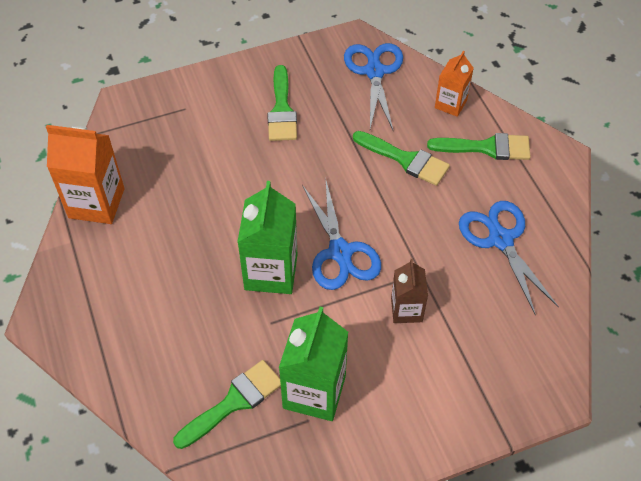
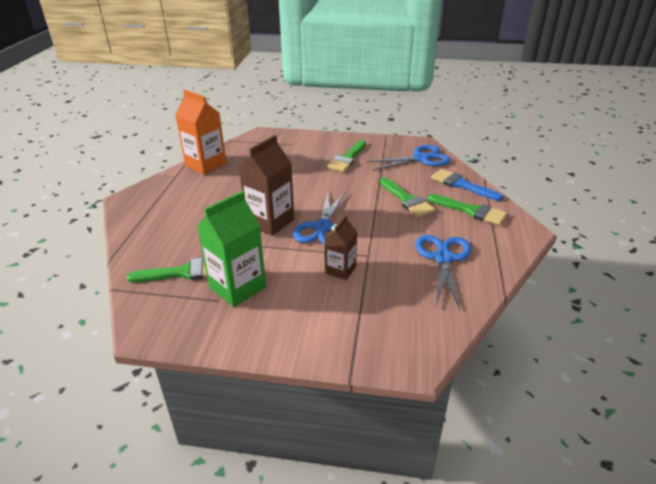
camera: 30 degrees right, 20 degrees down
green carton [237,181,297,294] -> brown carton [239,135,294,236]
blue scissors [344,43,403,130] -> blue scissors turned 45 degrees clockwise [366,145,450,171]
orange carton [435,51,474,117] -> blue brush [431,169,503,201]

